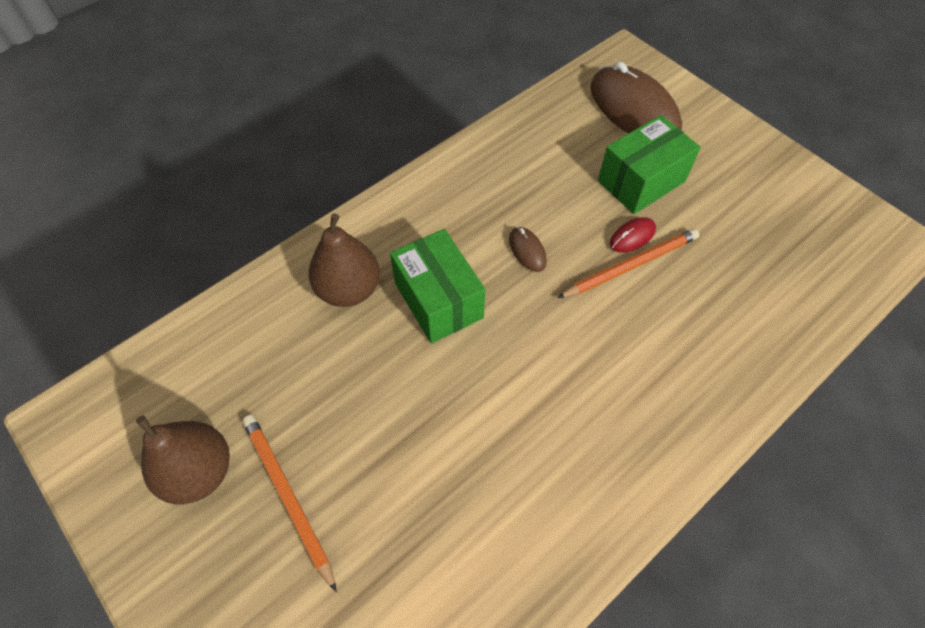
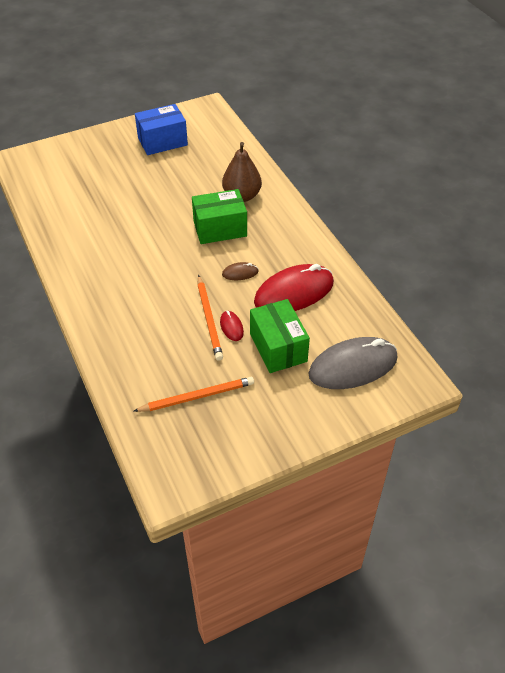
camera: 105 degrees right, 10 degrees down
brown pear [136,416,230,505] -> blue box [135,104,188,155]
orange pencil [243,415,337,592] -> orange pencil moved to [134,377,254,412]
brown mouse [590,61,682,134] -> grey mouse [308,337,398,389]
none -> red mouse [254,264,334,311]

